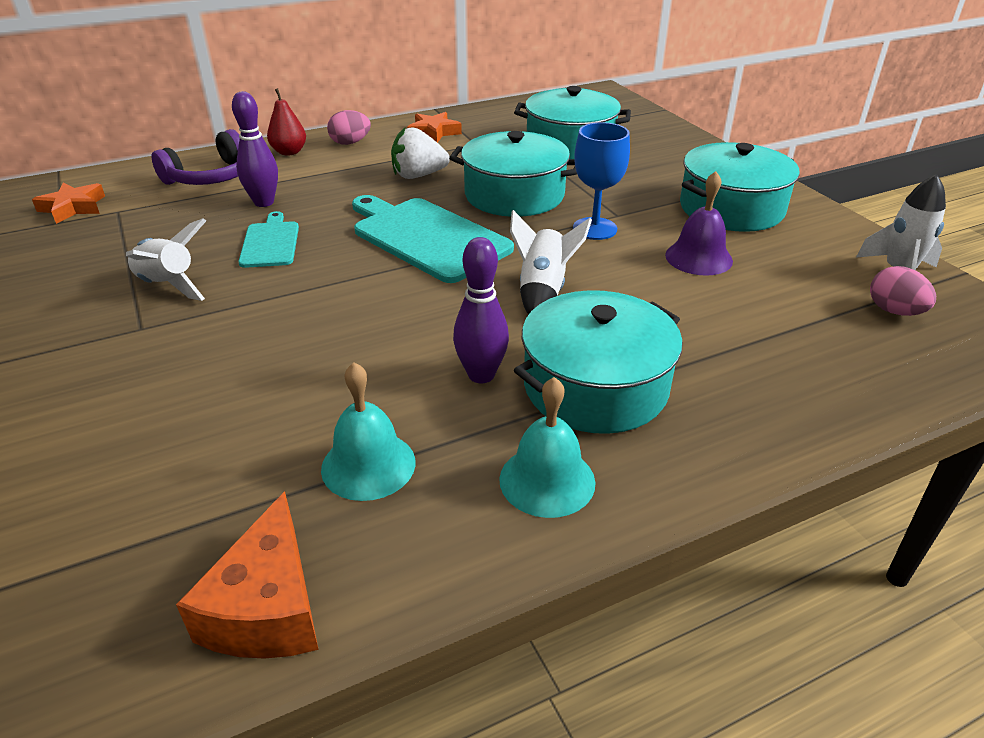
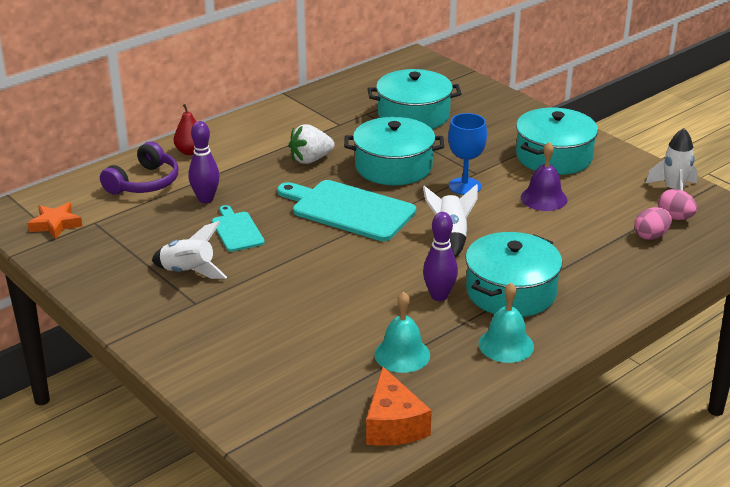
camera: 15 degrees left, 5 degrees down
pink egg [327,110,371,145] -> pink egg moved to [634,207,672,240]
orange star [407,112,462,143] -> none

